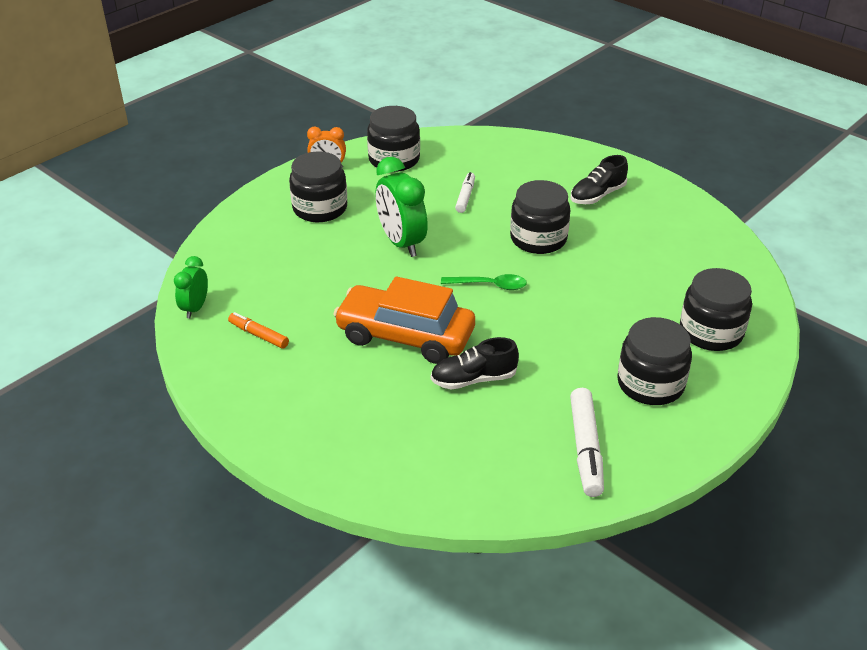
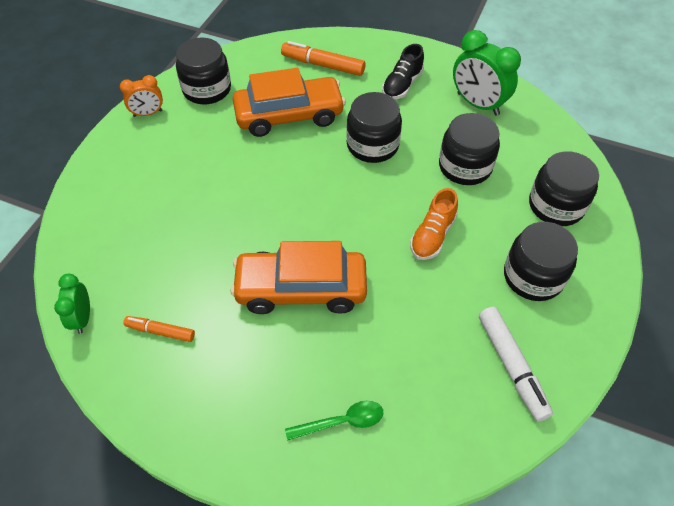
camera: 20 degrees left, 15 degrees up
black jar [289,152,347,222] -> black jar moved to [439,113,500,185]
green clock [376,157,428,257] -> green clock moved to [453,30,521,116]
black shoe [431,337,519,389] -> none
green spoon [441,274,527,290] -> green spoon moved to [285,401,383,441]
white marker [455,172,475,213] -> orange car [233,68,346,137]
none -> orange marker [281,41,366,76]
none -> orange shoe [410,188,458,260]

